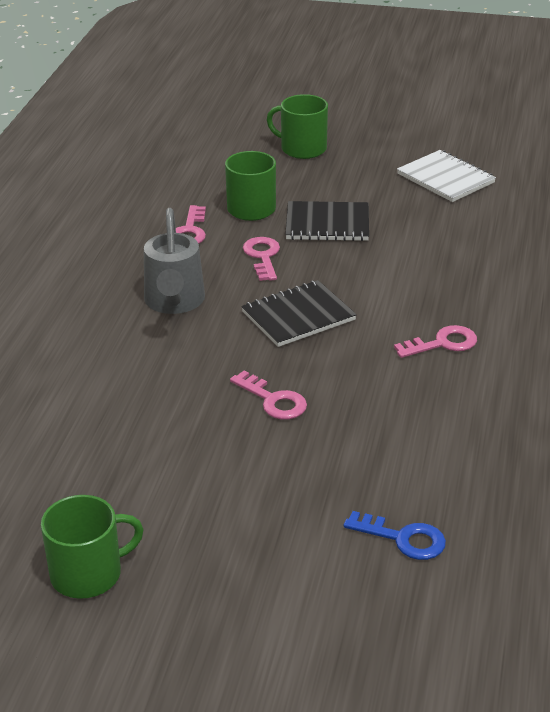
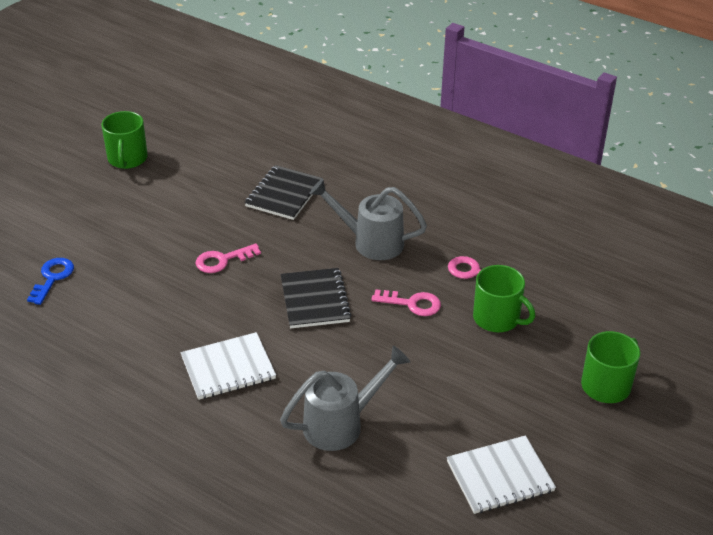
camera: 110 degrees right, 5 degrees up
black notebook [285,201,369,241] -> black notebook moved to [245,165,323,220]
blue key [344,511,446,560] -> blue key turned 150 degrees clockwise [27,258,74,305]
pink key [394,325,477,358] -> white notebook [181,332,276,400]
none -> grey watering can [280,346,410,451]

